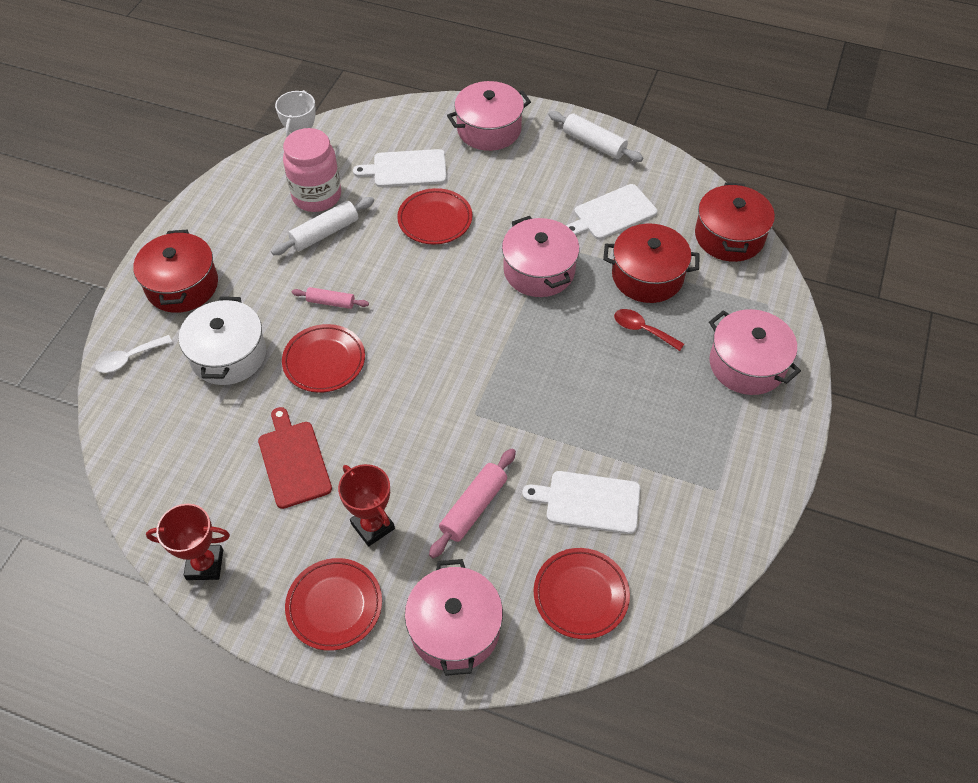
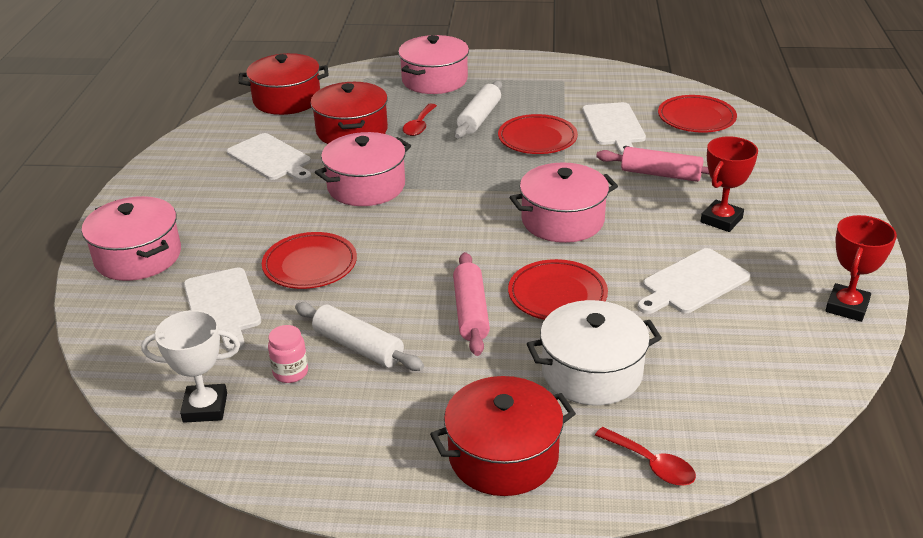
camera: 105 degrees left, 20 degrees down
white spoon [95,335,172,373] -> red spoon [595,427,696,486]
red trophy [146,504,230,580] -> red trophy turned 45 degrees clockwise [825,215,897,322]
red cutting board [258,407,332,509] -> white cutting board [637,248,750,314]
pink jar [283,128,341,212] -> pink jar [268,325,308,383], size x0.49
red plate [285,558,382,651] -> red plate moved to [498,114,578,154]
pink rolling pin [292,287,369,309] -> pink rolling pin [453,252,490,356], size x1.57
pink pot [405,559,503,676] -> pink pot moved to [510,162,618,243]
white rolling pin [548,111,643,162] -> white rolling pin moved to [455,81,502,138]

